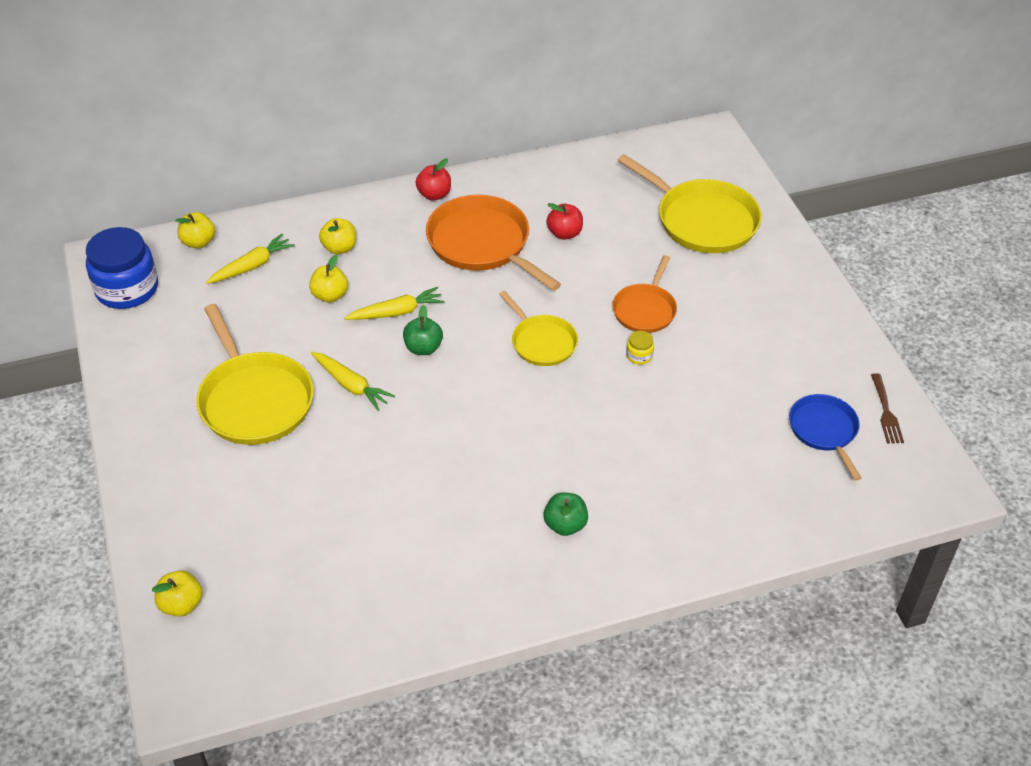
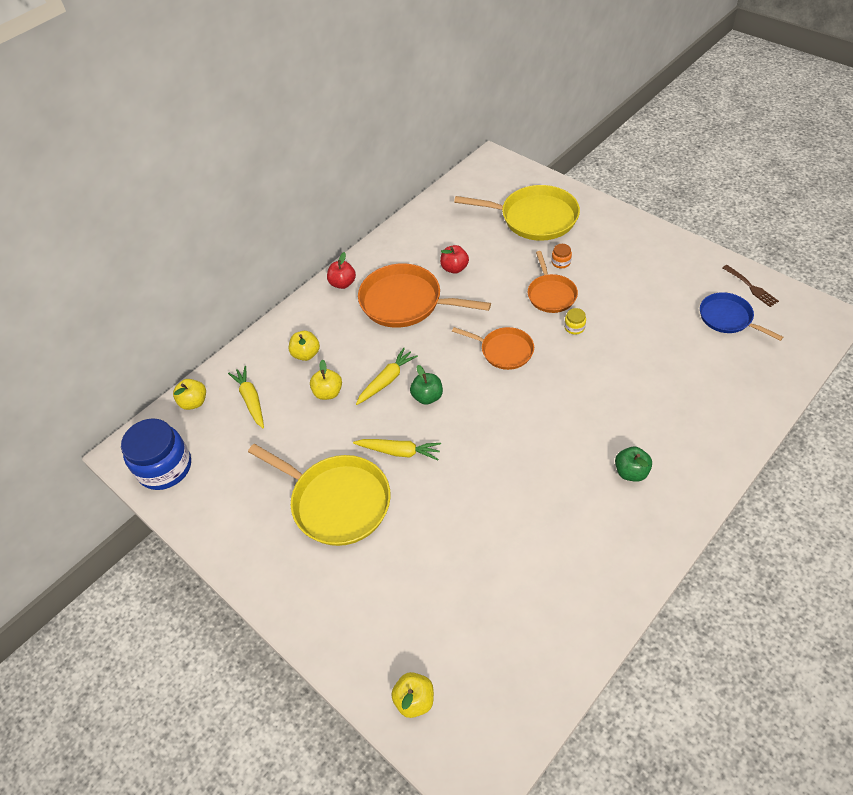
camera: 25 degrees left, 5 degrees up
yellow carrot [206,234,295,284] -> yellow carrot turned 45 degrees counterclockwise [228,366,264,428]
yellow pan [499,291,578,366] -> orange pan [452,327,534,370]
none -> orange jar [552,244,572,268]

